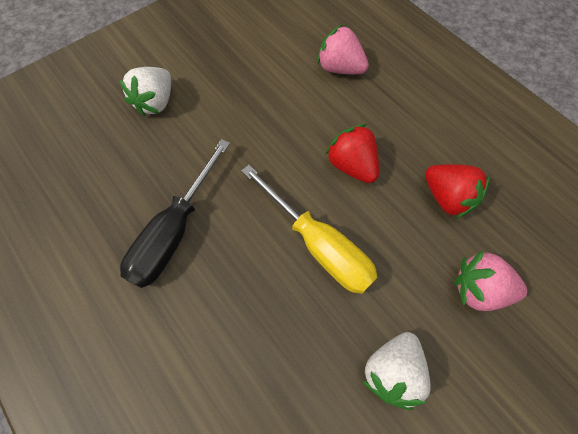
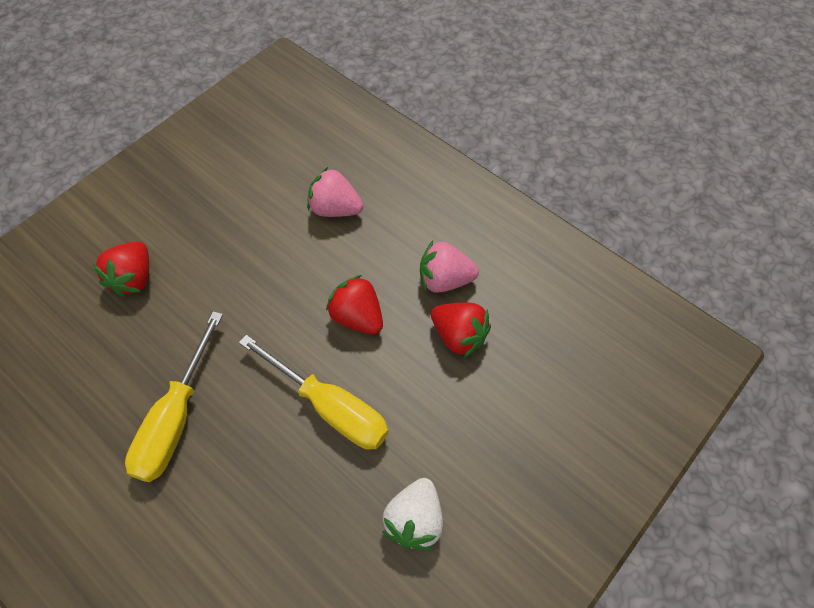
camera: 10 degrees left, 5 degrees down
white strawberry [119,67,171,116] -> red strawberry [92,241,149,296]
black screwdriver [120,139,230,288] -> yellow screwdriver [125,311,223,482]
pink strawberry [454,251,527,311] -> pink strawberry moved to [420,241,479,293]

